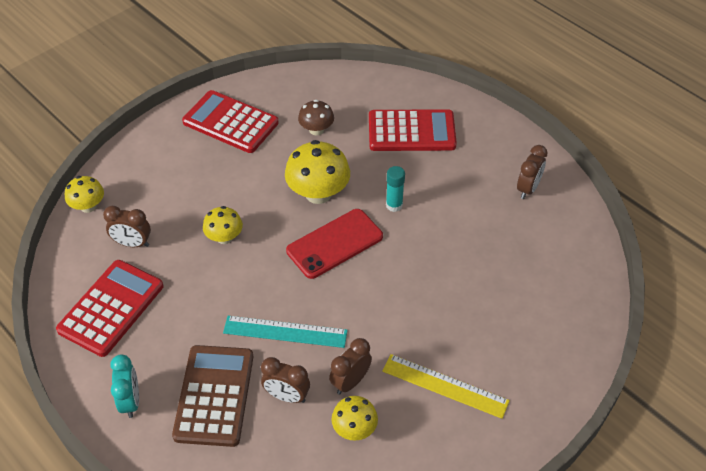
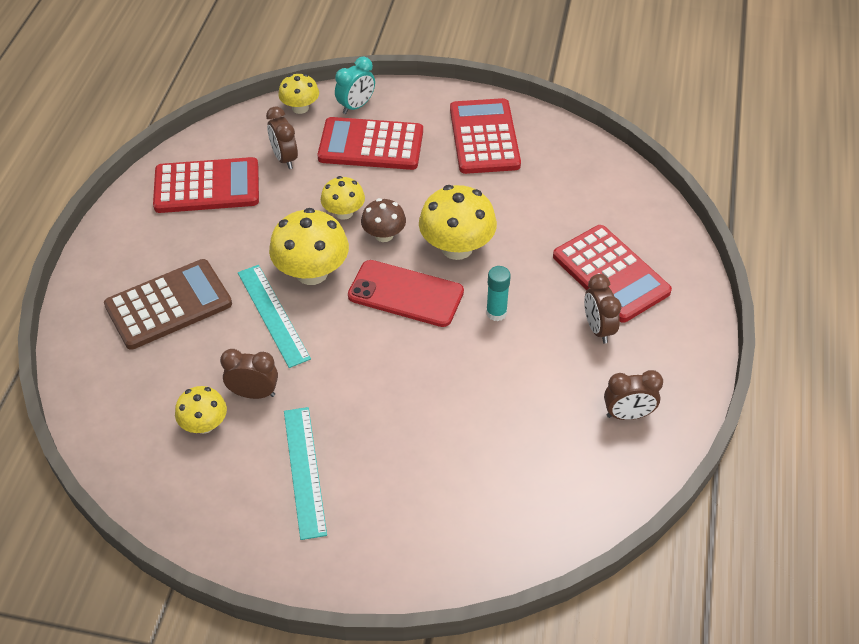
camera: 55 degrees right, 0 degrees up
turquoise clock [110,354,139,418] -> turquoise clock moved to [335,57,375,114]
brown clock [261,357,310,403] -> brown clock moved to [584,274,621,344]
brown mushroom [298,100,334,136] -> brown mushroom moved to [361,198,406,242]
yellow ruler [382,354,510,419] -> turquoise ruler [284,407,327,540]
none -> yellow mushroom [269,208,349,285]
none -> red calculator [318,117,423,170]

